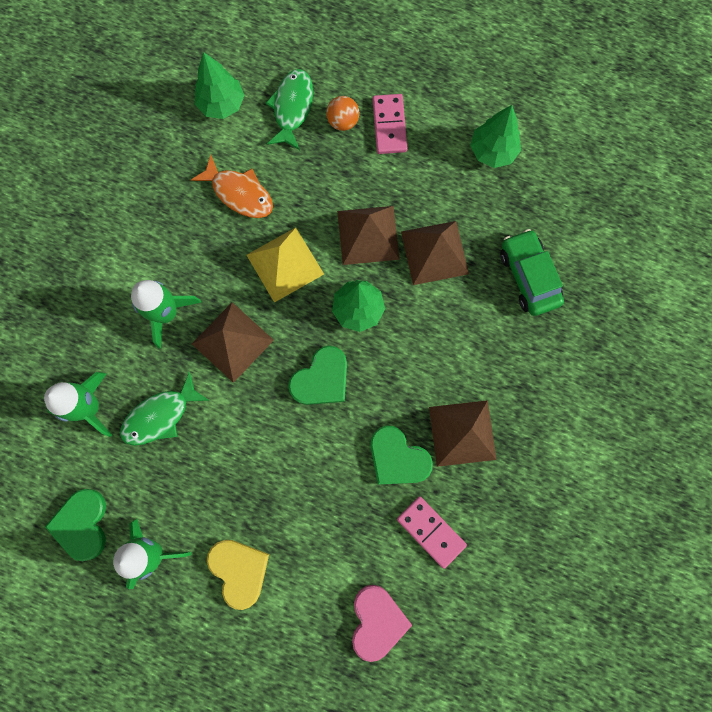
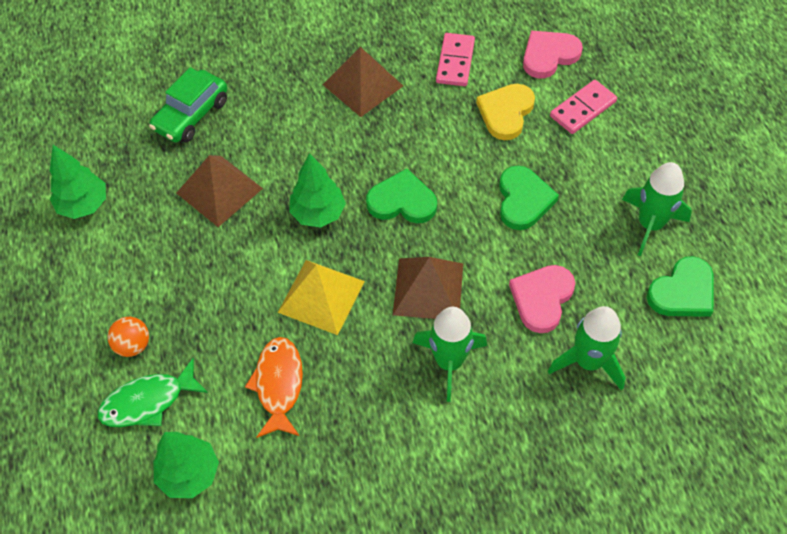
camera: 125 degrees left, 20 degrees down
green fish [120,372,210,446] -> pink heart [509,265,575,333]
yellow heart [207,540,269,610] -> yellow heart moved to [476,84,535,140]
brown pyramid [337,206,400,265] -> none
green heart [370,426,433,485] -> green heart moved to [499,166,559,230]
pink domino [372,94,407,154] -> pink domino moved to [550,80,617,134]

